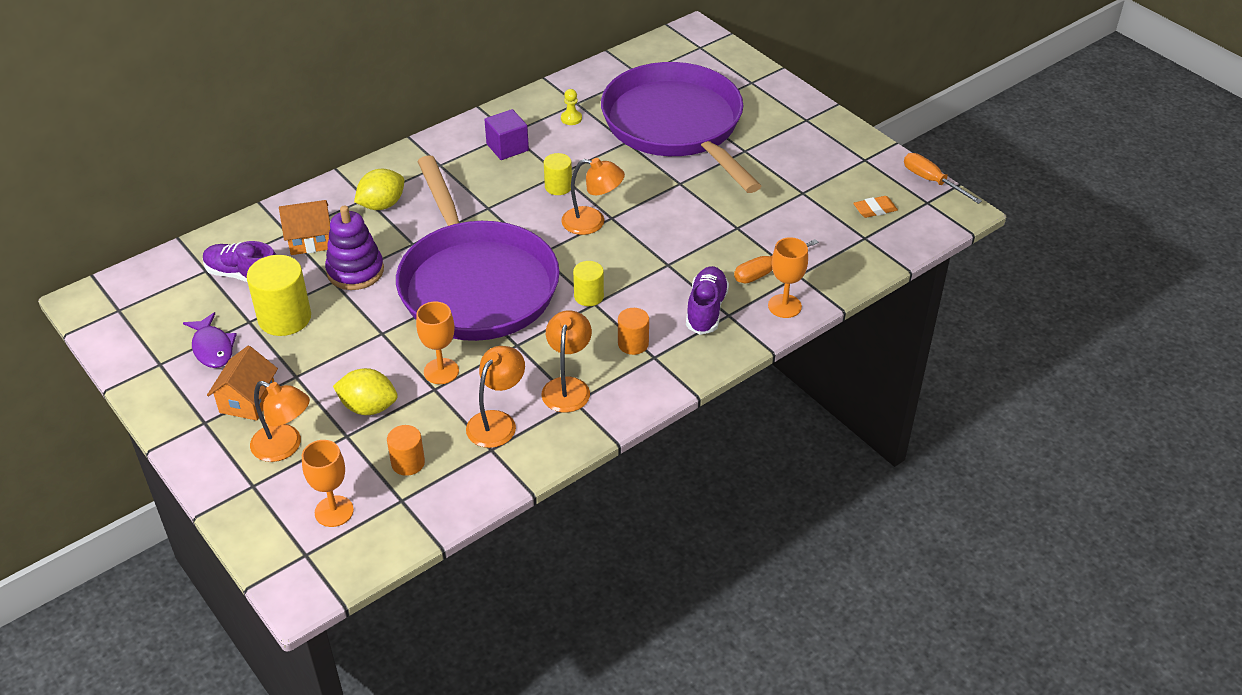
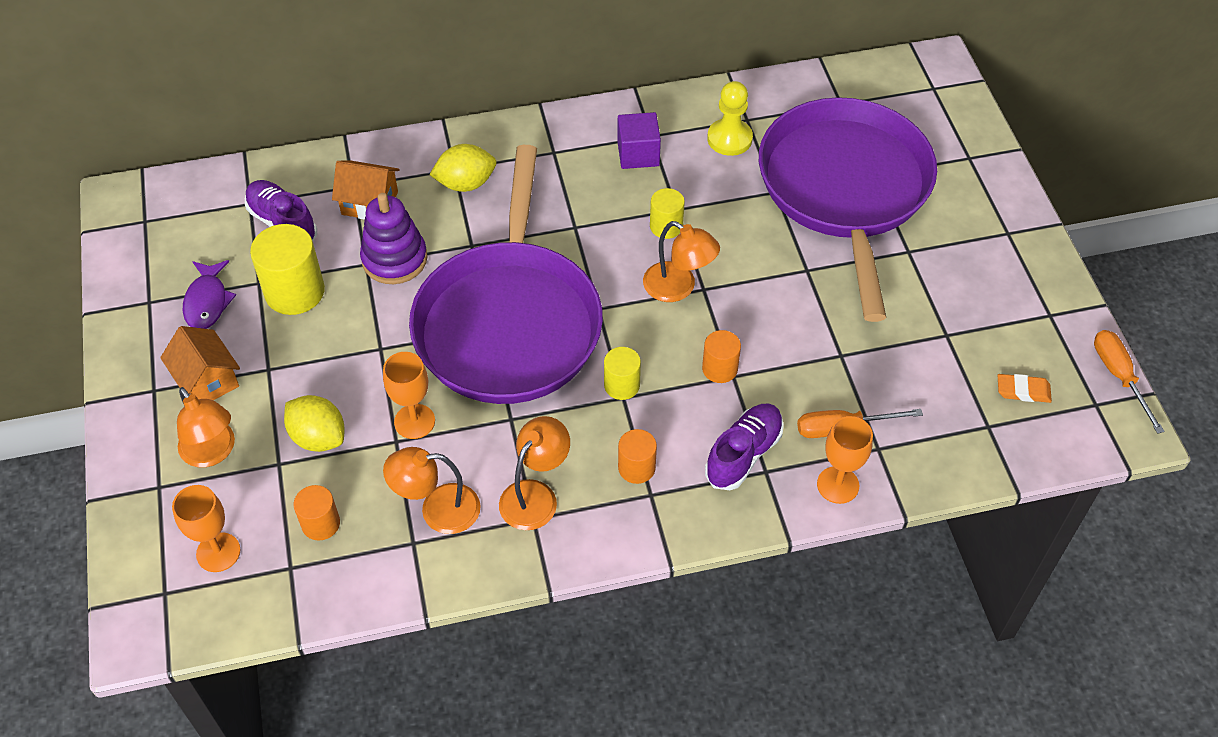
camera: 25 degrees right, 10 degrees up
orange house [207,346,278,421] -> orange house turned 75 degrees counterclockwise [160,326,240,400]
orange lamp [466,346,525,448] -> orange lamp turned 150 degrees counterclockwise [383,447,481,534]
yellow pawn [561,89,582,125] -> yellow pawn [707,81,753,156], size x1.74
none -> orange cylinder [702,330,741,383]

